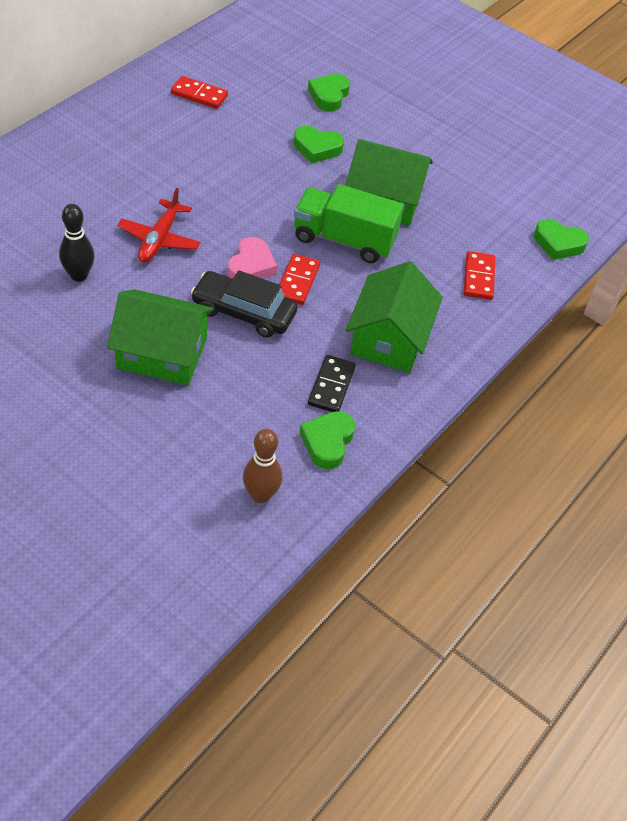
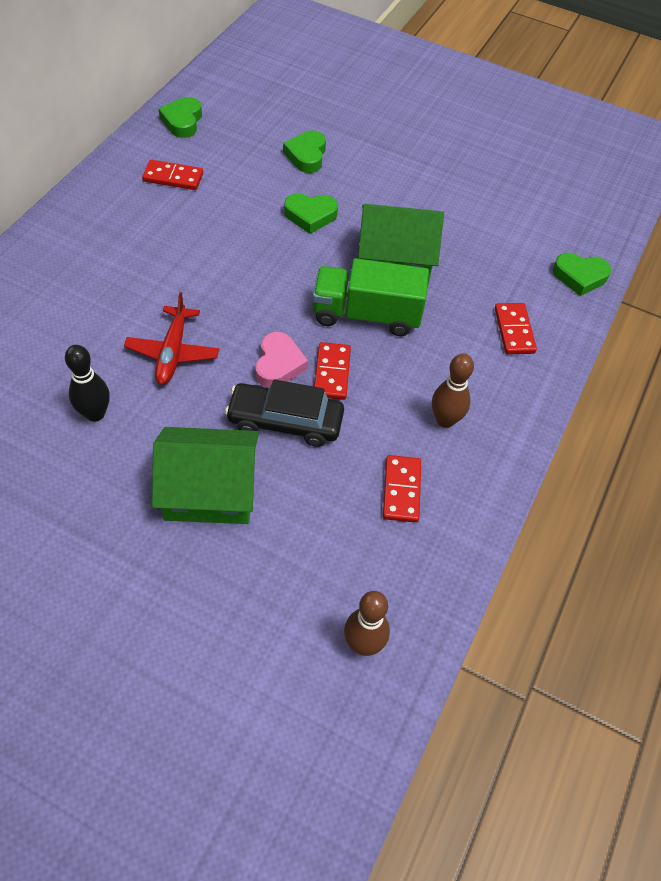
camera: 10 degrees left, 5 degrees up
green heart [300,411,355,469] -> green heart moved to [159,97,202,138]
black domino [308,355,356,412] -> red domino [383,455,421,523]
green house [346,261,443,373] -> brown bowling pin [432,354,474,428]

